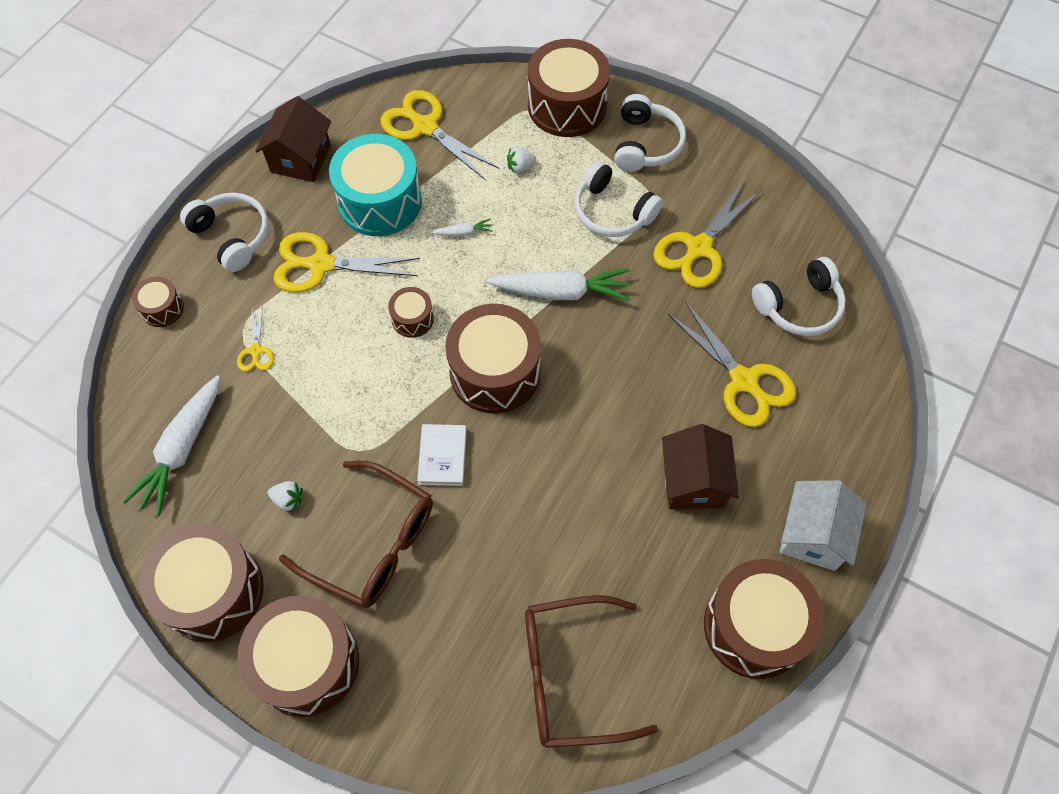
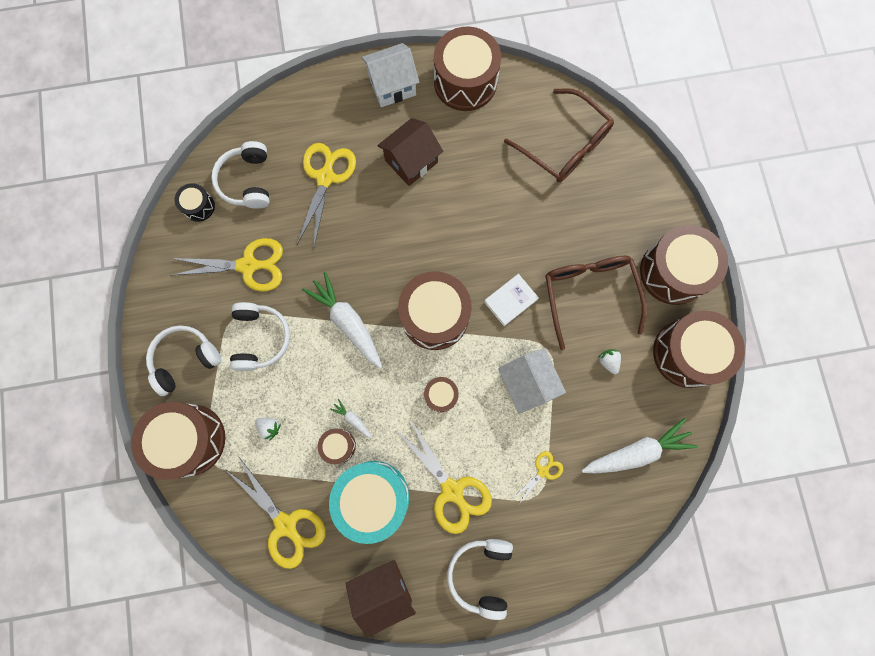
camera: 130 degrees left, 15 degrees up
brown drum [132,277,184,327] -> brown drum moved to [318,429,356,464]
yellow scissors [381,90,500,180] -> yellow scissors turned 45 degrees counterclockwise [225,456,326,569]
white headphones [752,257,846,336] -> white headphones turned 120 degrees counterclockwise [211,141,269,209]
none -> black drum [175,183,215,222]
none -> white house [498,348,566,414]

